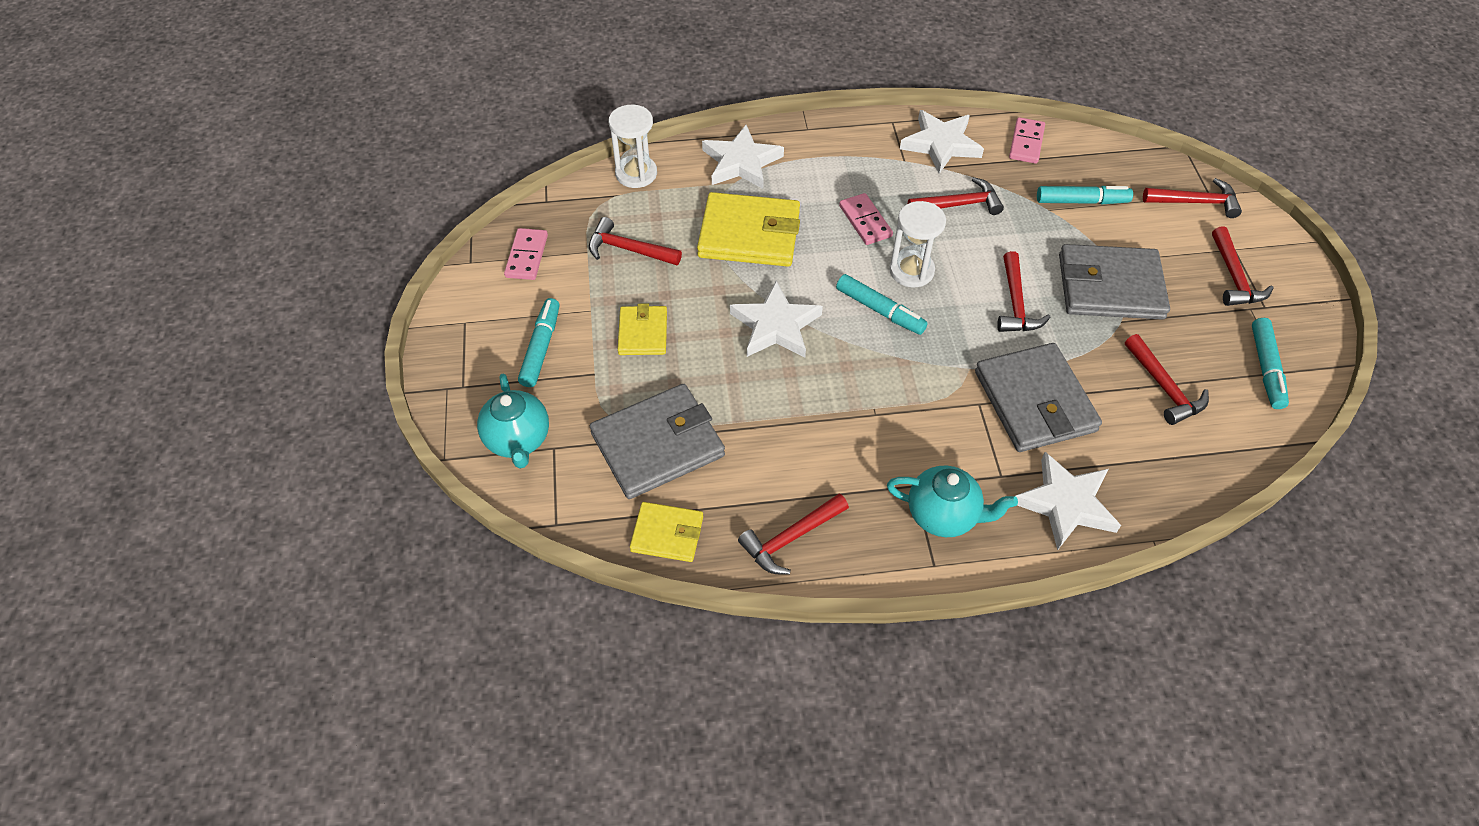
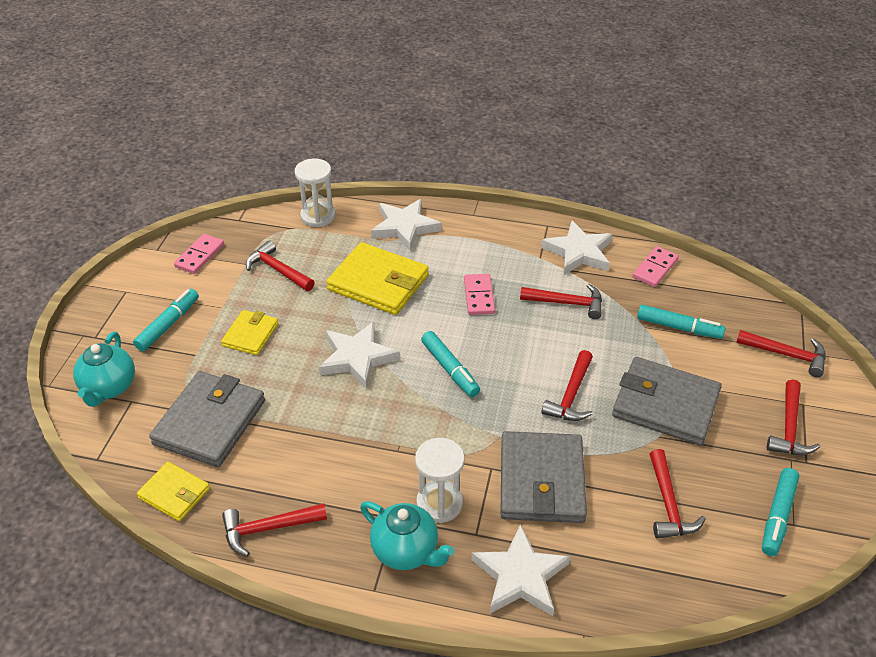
camera: 20 degrees right, 10 degrees down
grey wallet [590,384,725,499] -> grey wallet turned 60 degrees counterclockwise [149,371,265,467]
white hourglass [889,201,946,287] -> white hourglass moved to [415,438,465,523]

